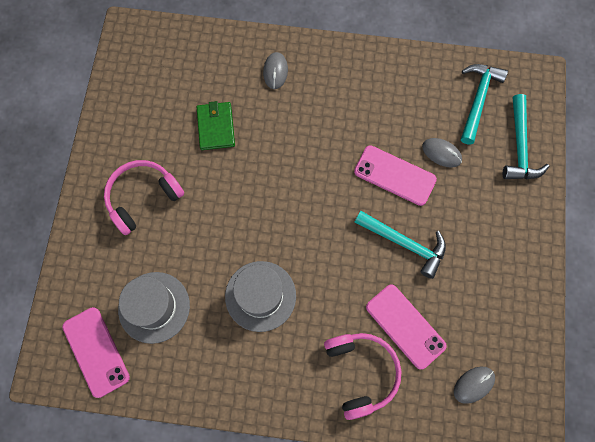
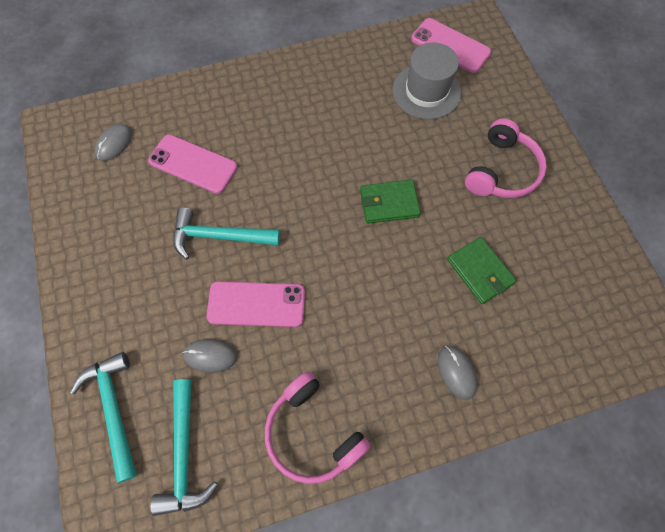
camera: 155 degrees right, 5 degrees down
grey hat [225,261,296,332] -> none
pink headphones [324,333,402,420] -> pink headphones moved to [265,371,370,484]
none -> green wallet [360,180,421,223]

